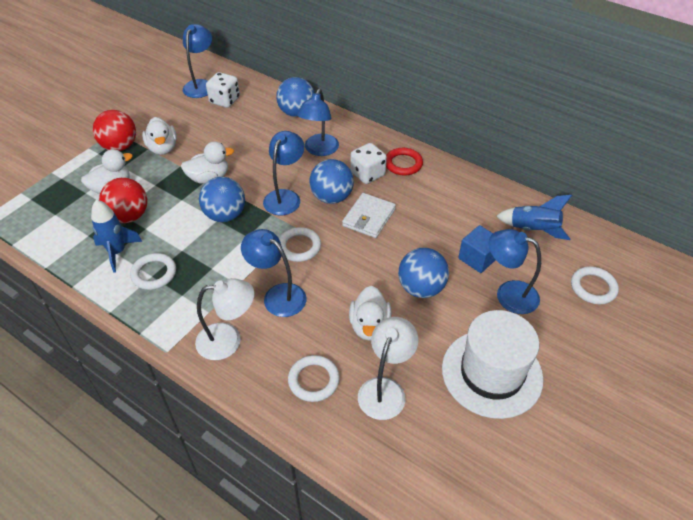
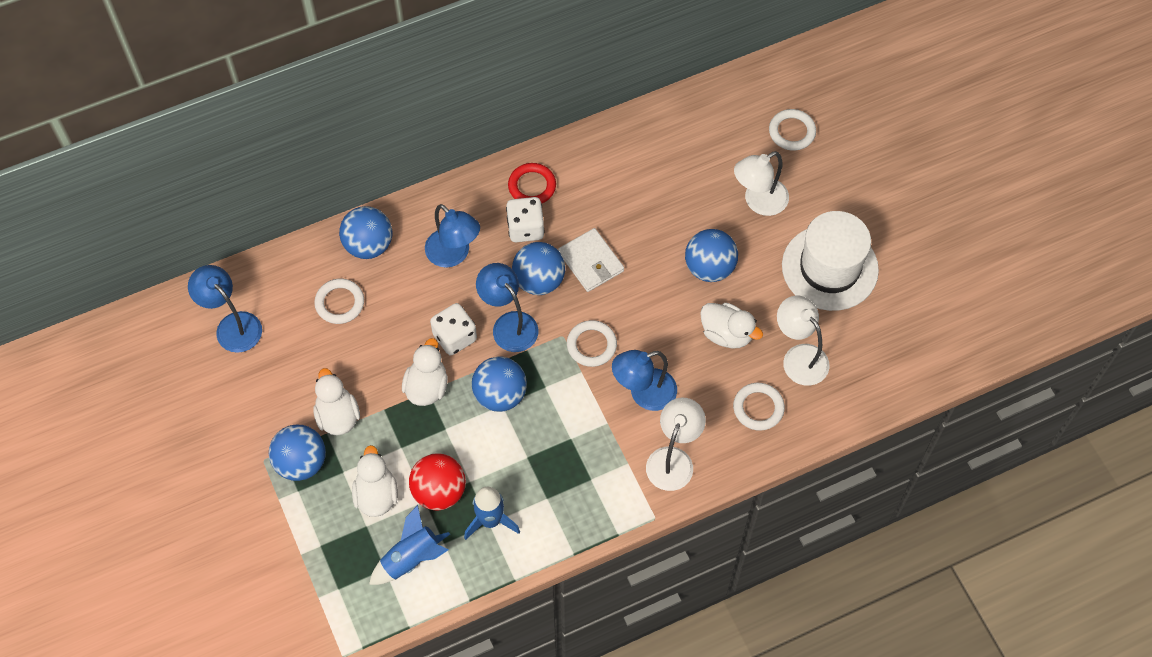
camera: 60 degrees left, 15 degrees up
red ball [93,110,136,151] -> blue ball [269,425,326,481]
white ring [130,253,176,290] -> white ring moved to [314,279,364,324]
white duck [142,117,177,155] -> white duck turned 120 degrees counterclockwise [313,368,360,435]
white dice [206,72,240,108] -> white dice moved to [430,303,477,355]
blue cube [458,225,495,273] -> none
blue lamp [489,229,541,314] -> white lamp [734,151,789,216]
blue rocket [497,195,572,240] -> blue rocket moved to [369,505,450,585]

